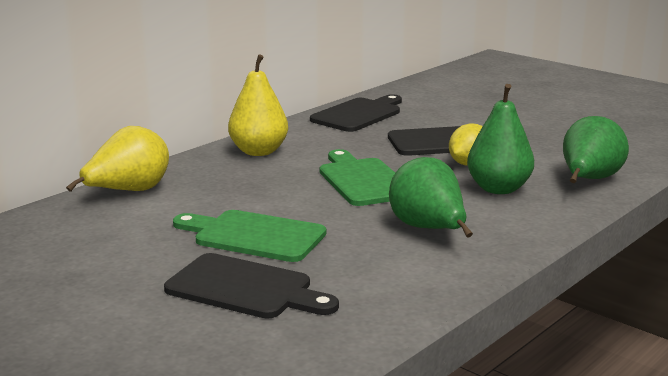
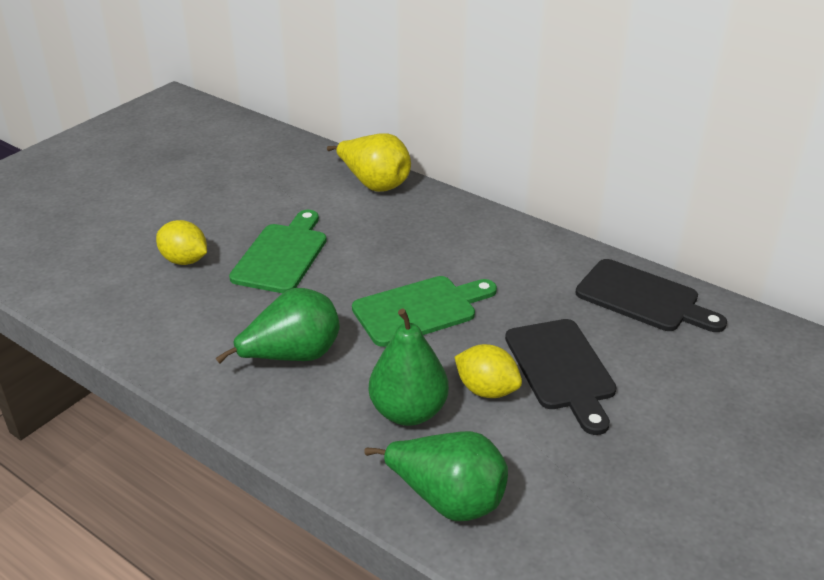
camera: 85 degrees right, 15 degrees up
black cutting board [164,253,339,319] -> yellow lemon [156,220,207,265]
yellow pear [228,54,288,156] -> none

